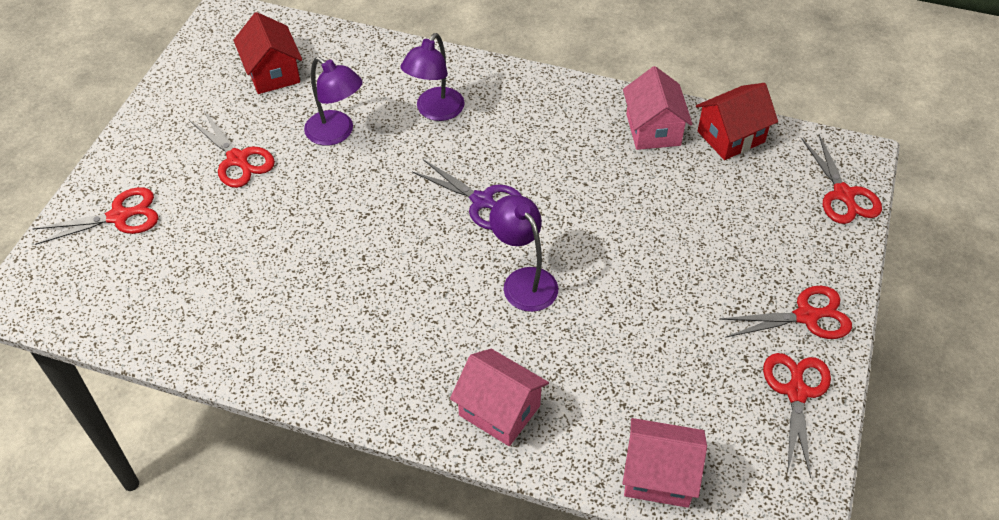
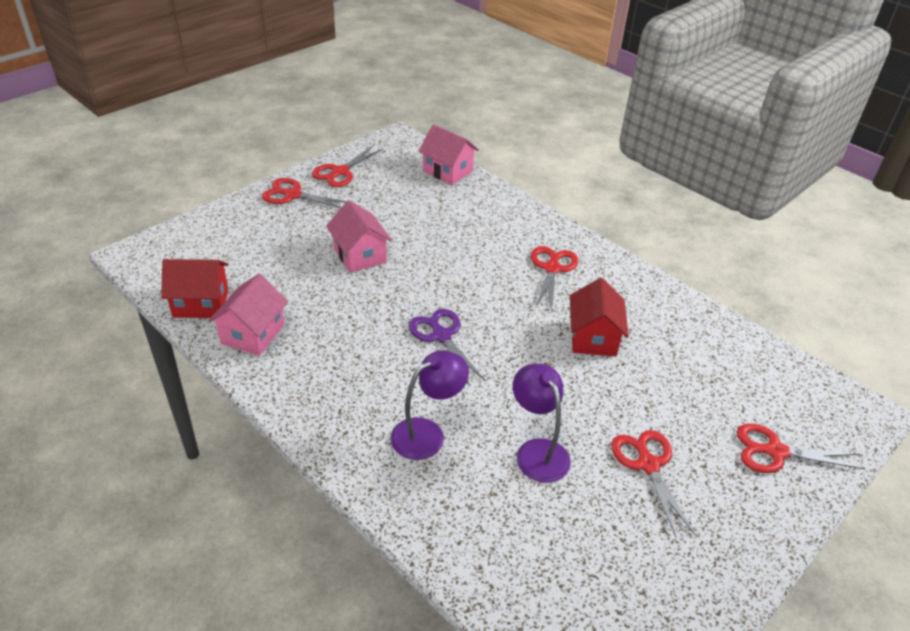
camera: 155 degrees left, 10 degrees down
red house [233,12,302,94] -> red house moved to [570,278,629,356]
pink house [450,349,549,446] -> pink house moved to [326,200,392,273]
purple lamp [489,195,558,312] -> none
red scissors [802,135,882,224] -> red scissors moved to [531,246,578,312]

